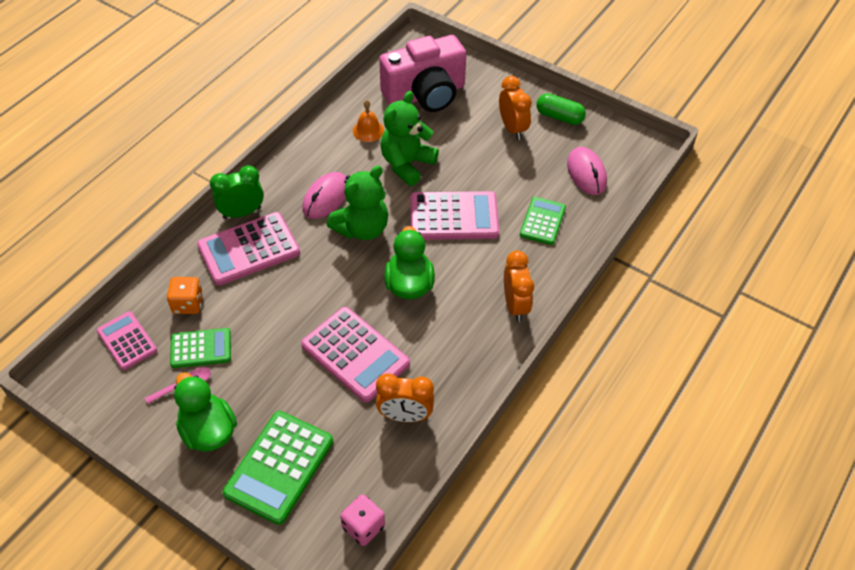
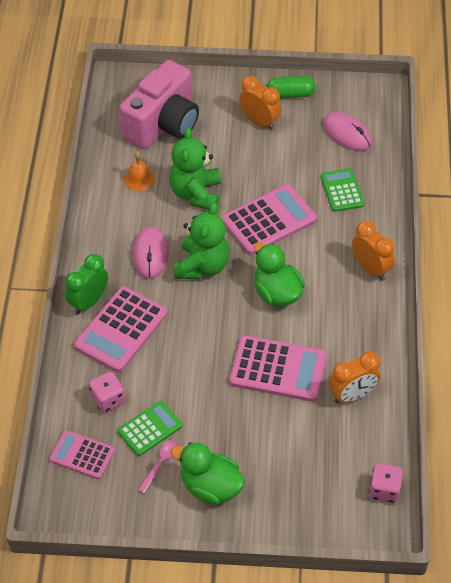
camera: 30 degrees left, 0 degrees up
orange dice [167,277,203,314] -> pink dice [89,371,125,413]
green calculator [223,411,333,525] -> none

